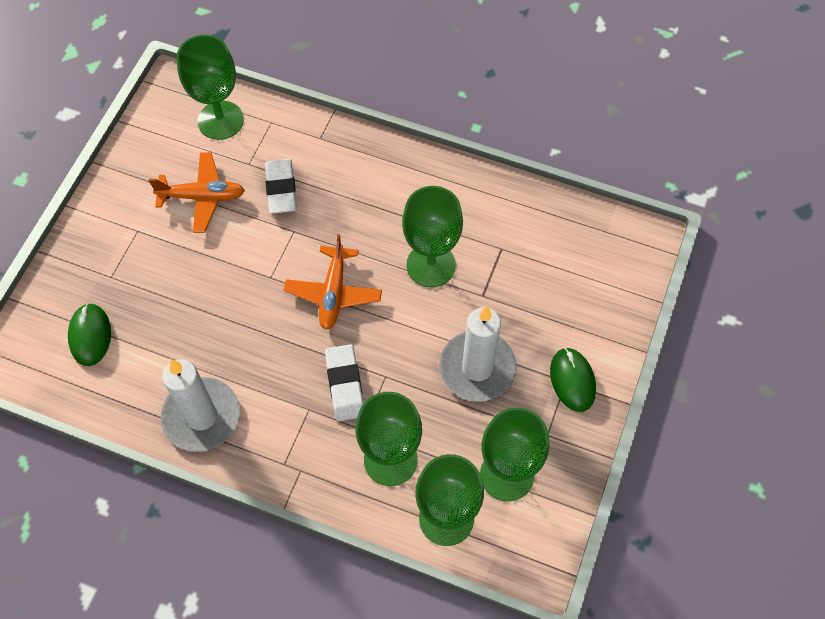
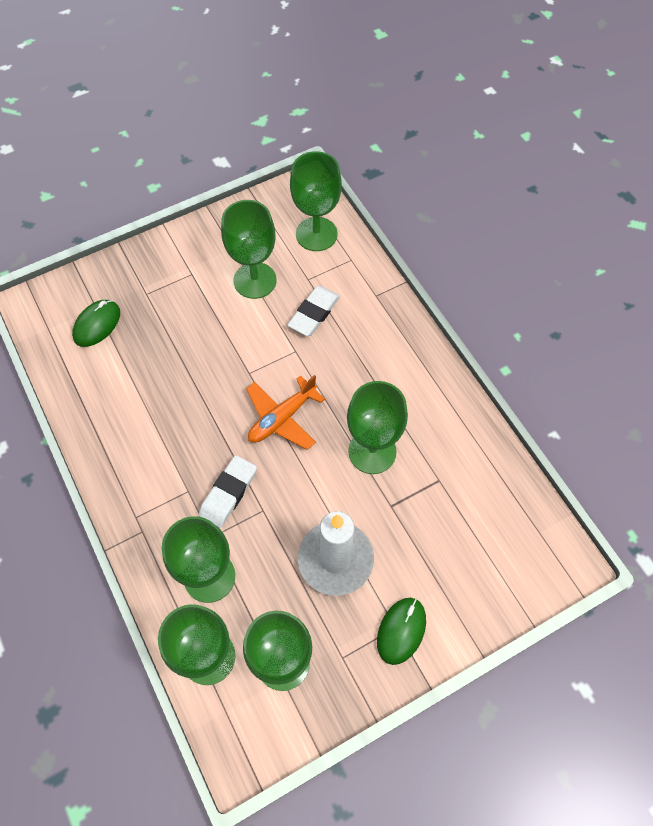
camera: 40 degrees right, 0 degrees up
orange plane [149,152,245,233] -> green goblet [221,200,277,299]
white candle [161,359,240,452] -> none

